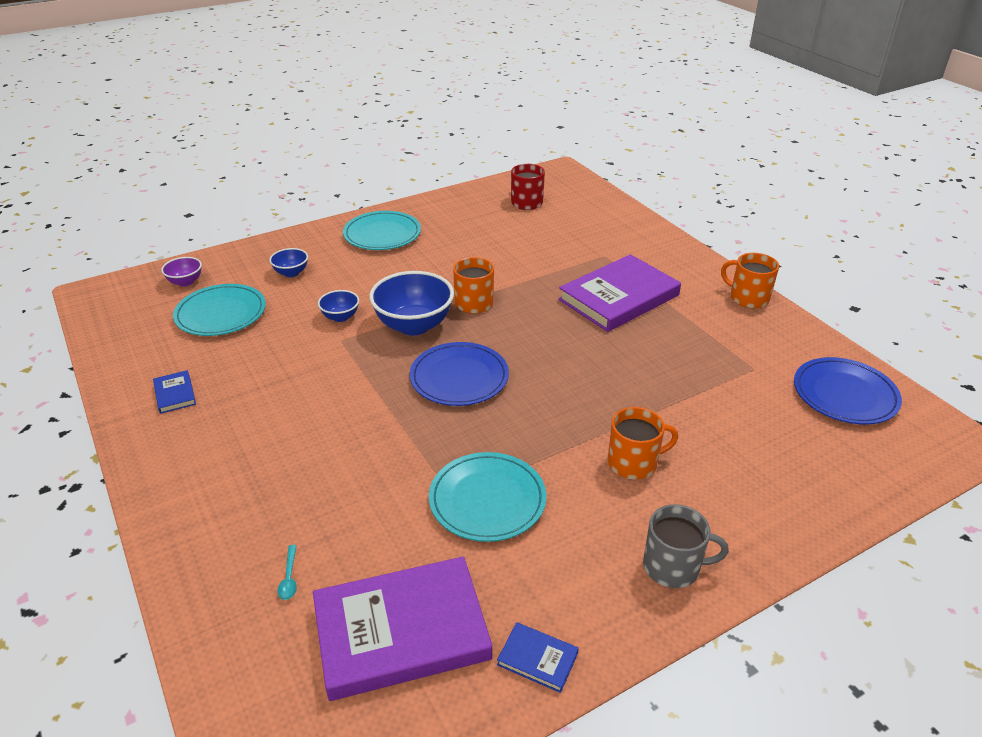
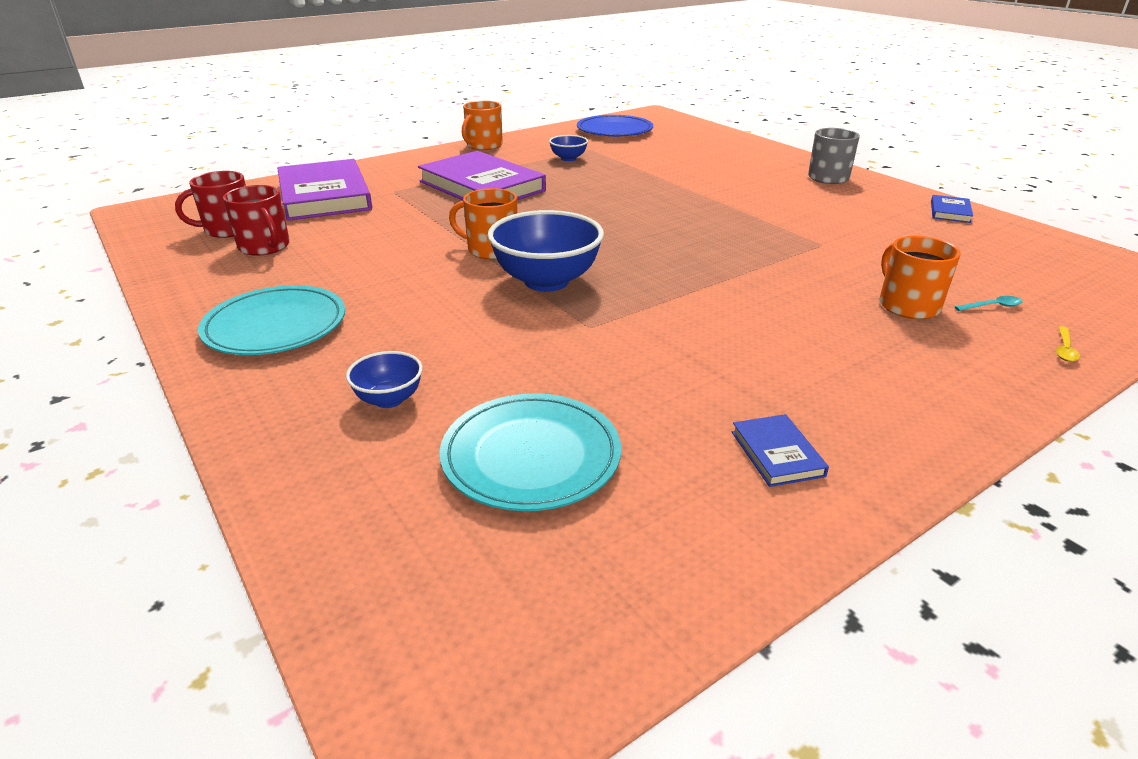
camera: 95 degrees left, 5 degrees down
blue book [153,370,196,414] -> blue book turned 75 degrees counterclockwise [732,414,829,487]
purple bowl [161,257,202,287] -> none
purple book [313,556,492,701] -> purple book moved to [277,159,372,221]
blue bowl [318,290,359,322] -> blue bowl moved to [549,135,588,161]
blue plate [409,342,509,406] -> none
turquoise plate [429,452,546,542] -> none
orange mug [608,407,678,479] -> orange mug moved to [880,236,961,319]
none -> red mug [223,185,290,256]
none -> yellow spoon [1056,326,1080,362]

